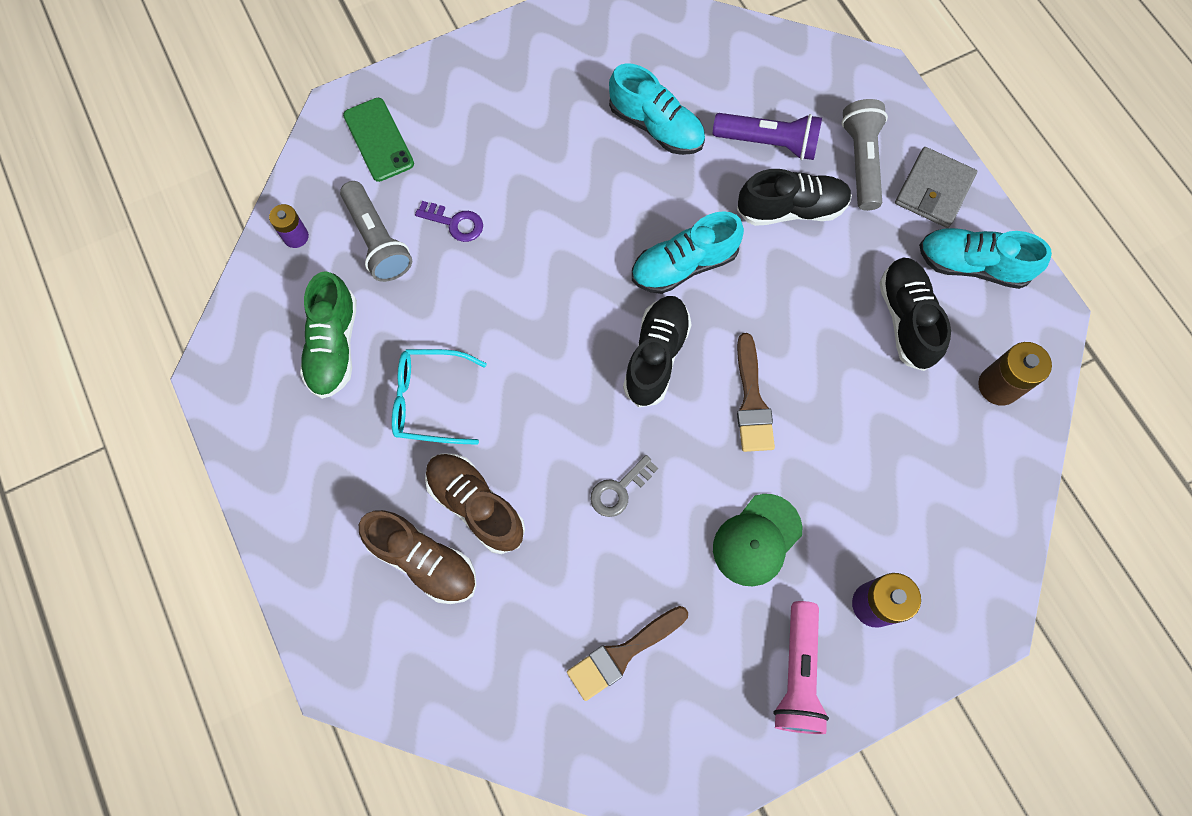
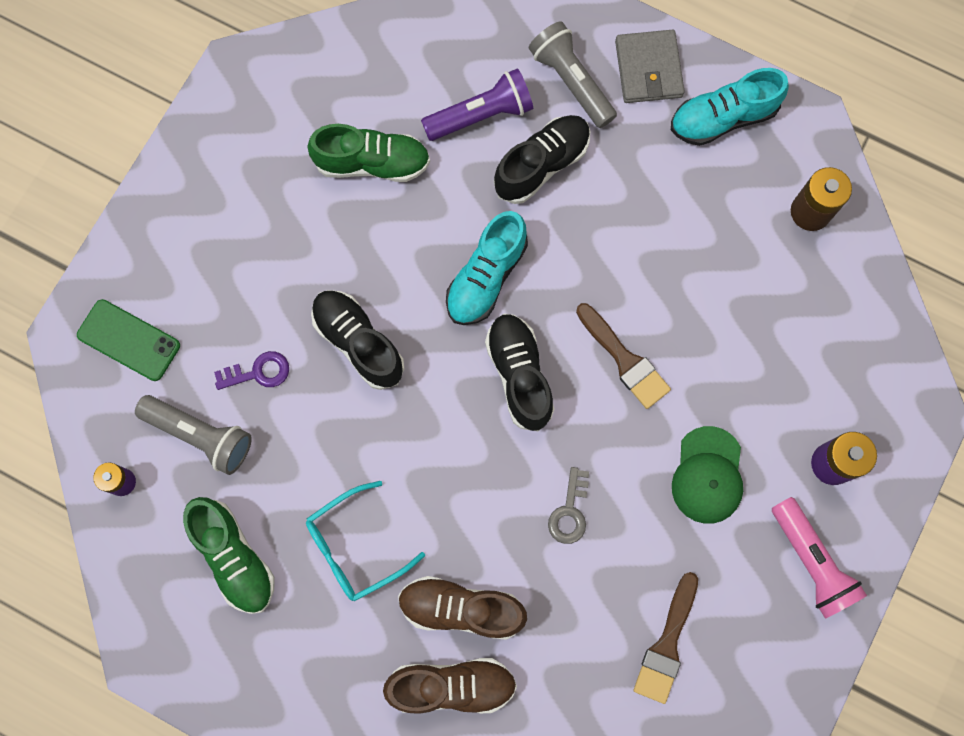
camera: 35 degrees left, 5 degrees up
turquoise shoe [609,63,705,155] -> green shoe [308,124,430,182]
black shoe [879,258,951,371] -> black shoe moved to [311,290,404,390]

